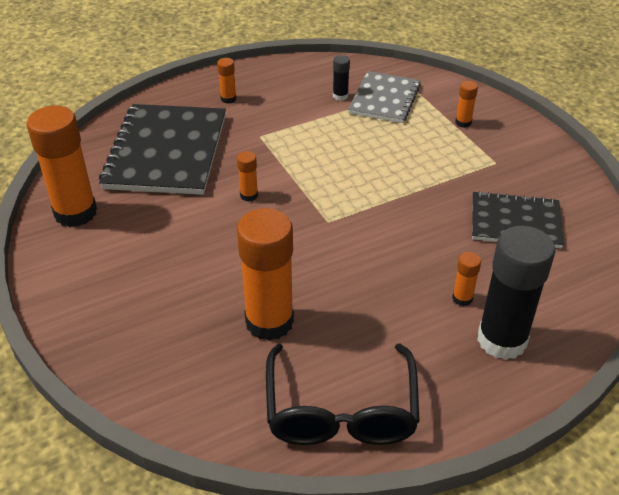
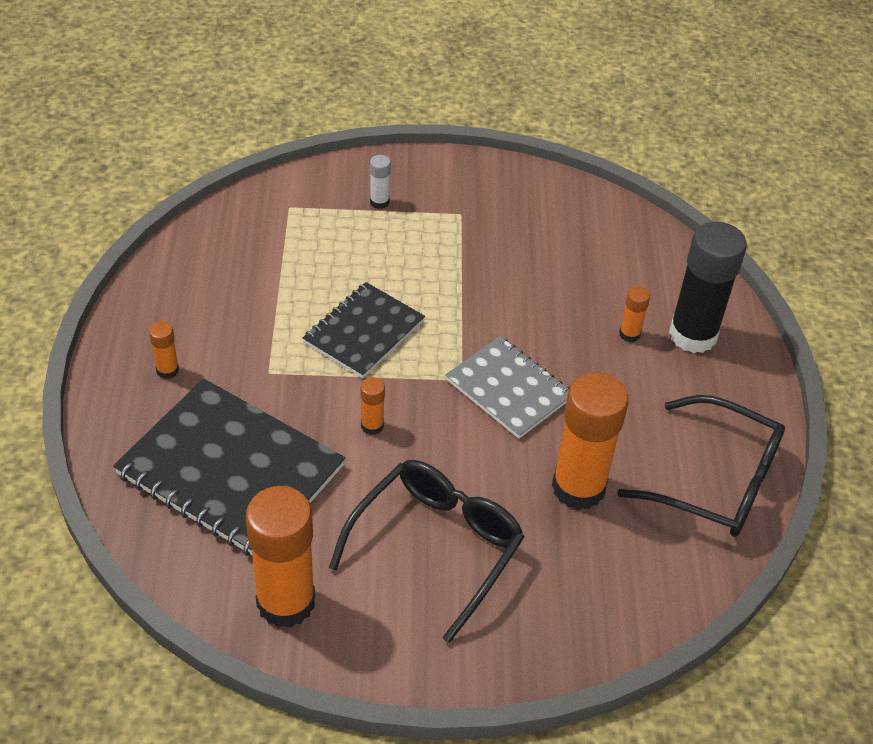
camera: 65 degrees left, 5 degrees up
black glue stick [333,55,350,101] -> none
grey notebook [348,71,421,123] -> grey notebook moved to [445,336,570,439]
orange glue stick [455,81,478,128] -> white glue stick [370,155,391,209]
black notebook [472,191,564,249] -> black notebook moved to [303,282,425,378]
none -> black glasses [329,460,524,643]

